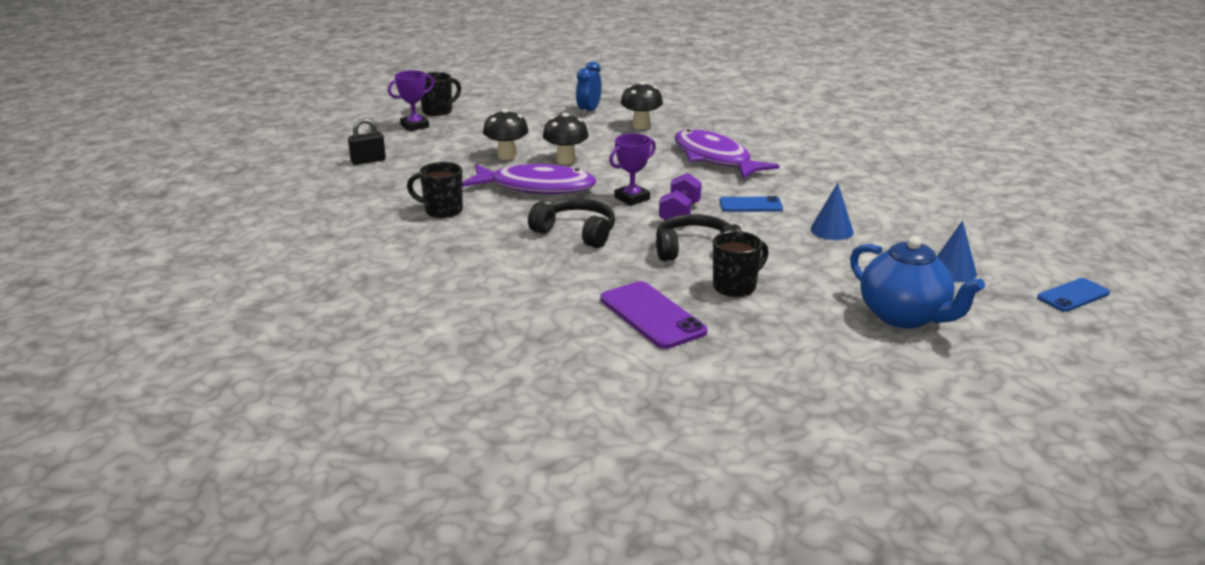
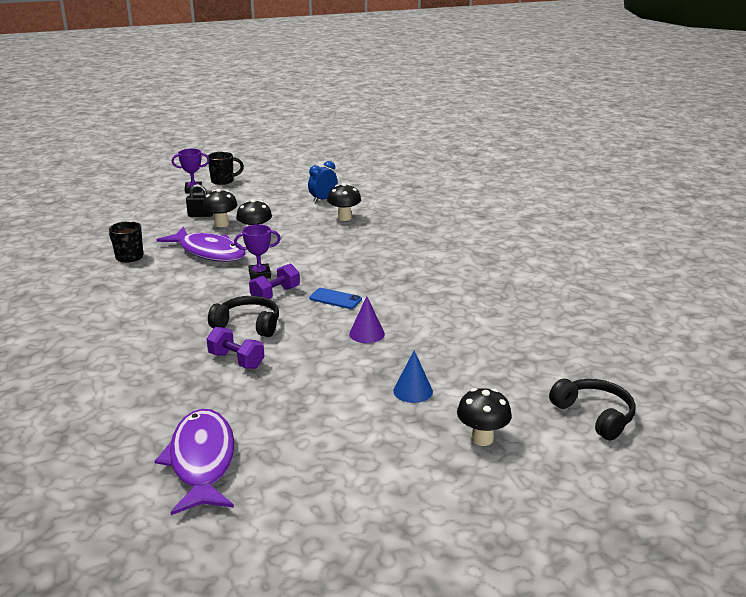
camera: 25 degrees right, 0 degrees up
black padlock [348,118,386,165] -> black padlock moved to [186,184,213,217]
black headphones [528,199,615,248] -> black headphones moved to [549,379,636,440]
purple phone [600,281,707,349] -> none
purple fish [674,129,779,179] -> purple fish moved to [154,409,235,515]
black mug [713,231,769,297] -> purple dumbbell [206,327,265,369]
blue cone [811,183,854,240] -> purple cone [349,296,385,343]
blue teapot [850,236,985,329] -> none
blue phone [1037,278,1110,312] -> black mushroom [457,388,512,446]

